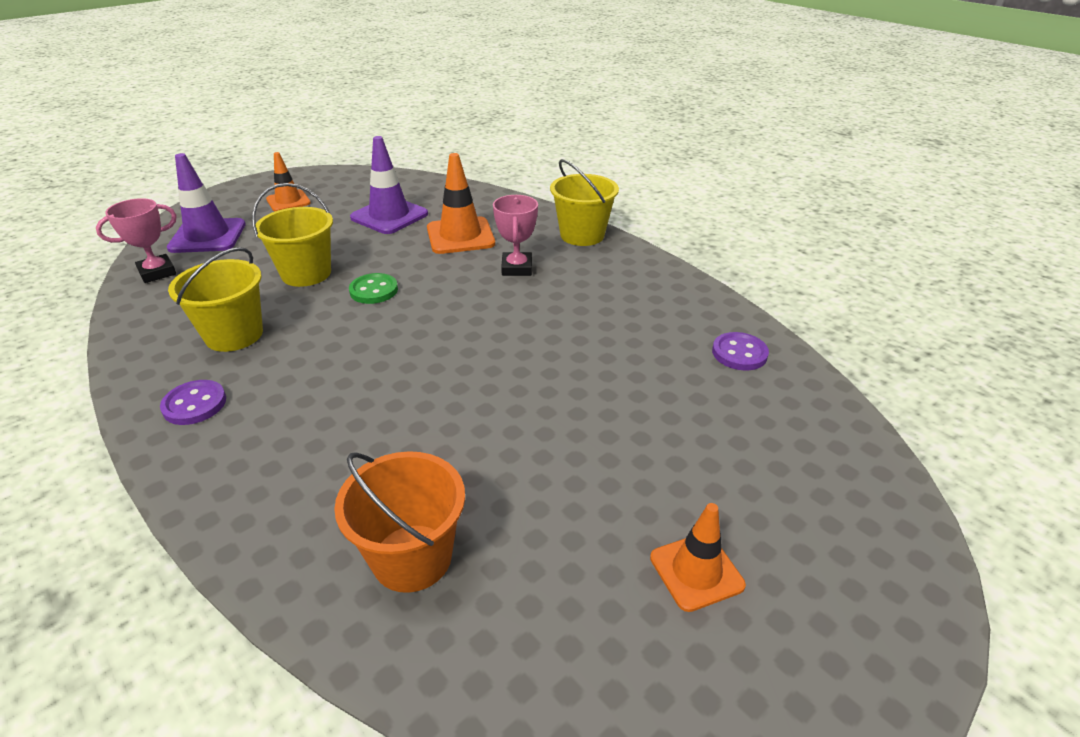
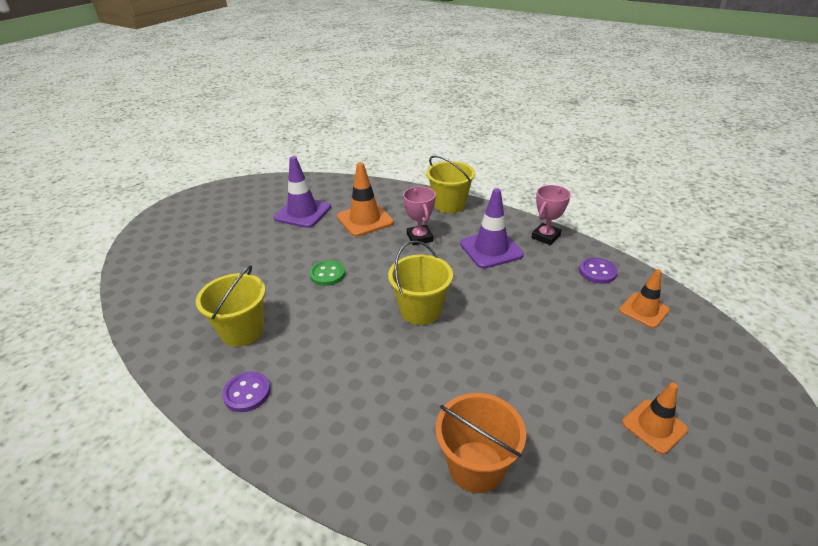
camera: 15 degrees left, 0 degrees up
pink trophy [96,198,177,283] -> pink trophy moved to [531,185,571,245]
purple traffic cone [167,153,246,253] -> purple traffic cone moved to [460,188,524,269]
yellow bucket [252,183,333,287] -> yellow bucket moved to [388,240,453,325]
orange traffic cone [266,152,311,212] -> orange traffic cone moved to [619,269,670,328]

